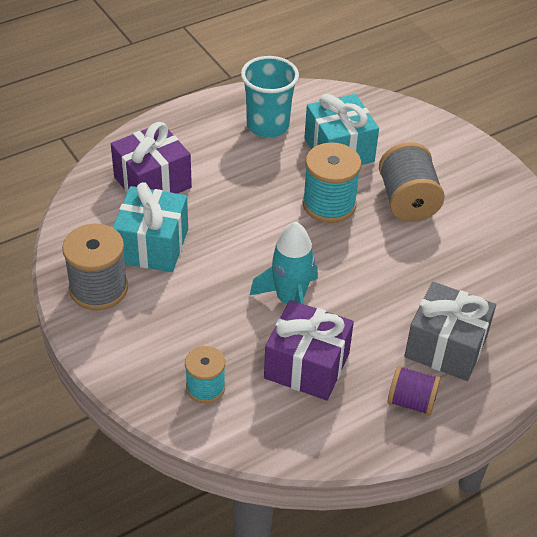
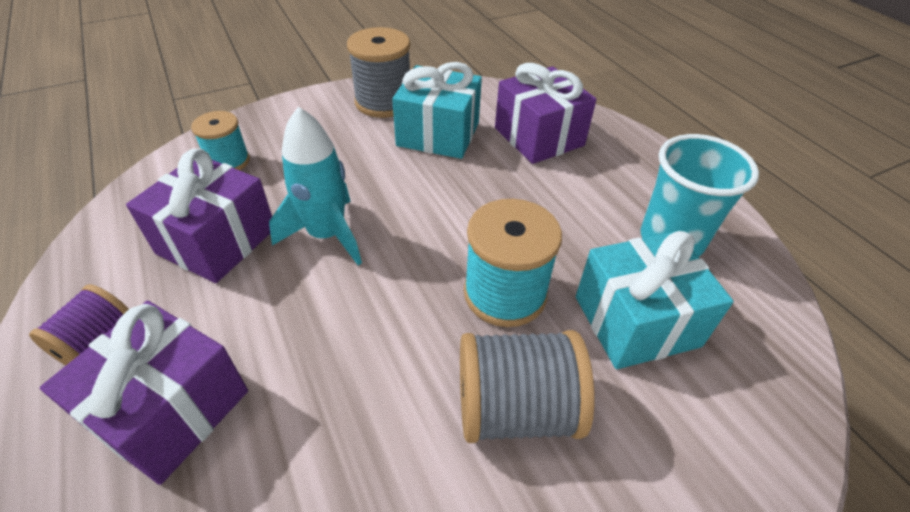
camera: 95 degrees right, 0 degrees up
grey gift [404,282,496,381] -> purple gift [40,301,248,485]

